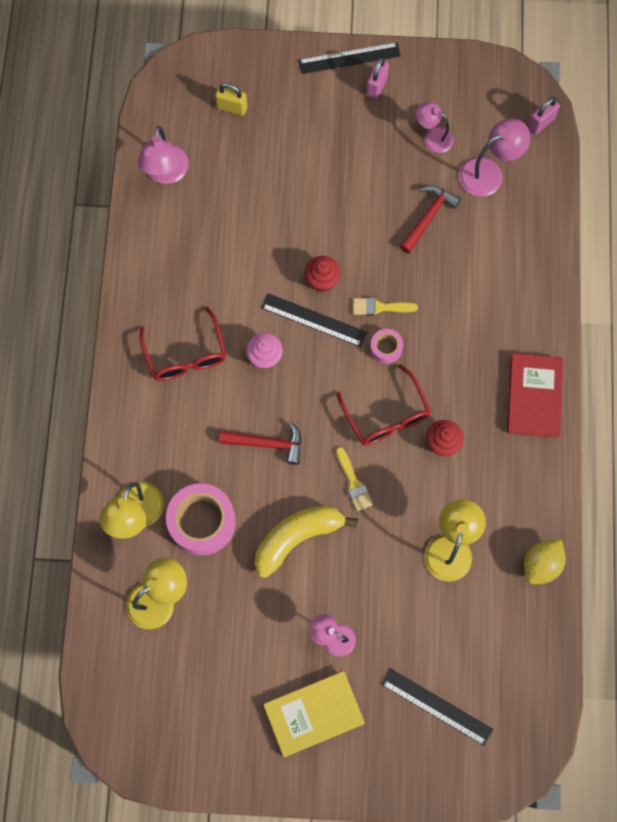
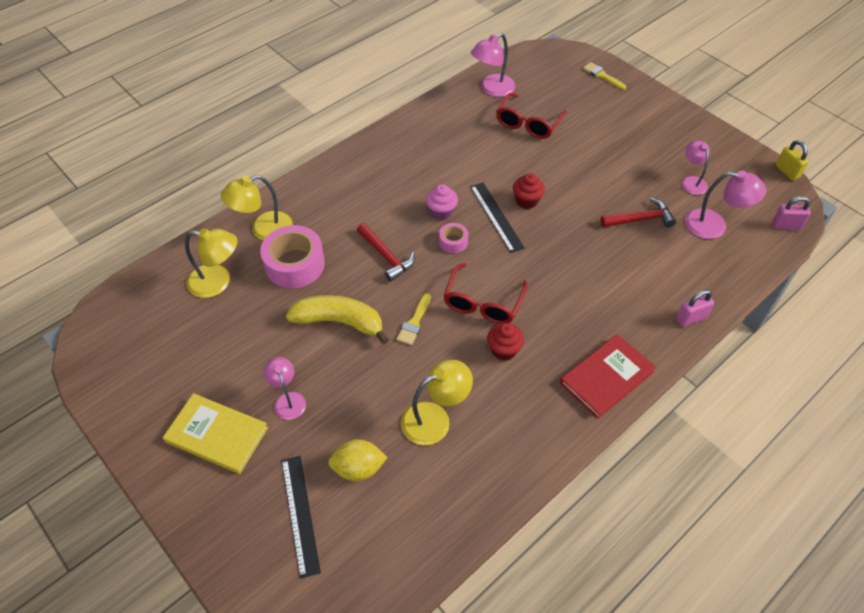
camera: 45 degrees right, 20 degrees down
red glasses [140,307,226,381] -> red glasses moved to [496,92,567,139]
yellow padlock [215,83,247,116] -> yellow padlock moved to [776,140,809,181]
black ruler [298,42,401,74] -> none
yellow brush [353,298,418,316] -> yellow brush moved to [583,62,626,90]
pink padlock [367,58,389,99] -> pink padlock moved to [676,290,714,327]
pink tape [370,329,403,364] -> pink tape moved to [439,223,468,253]
yellow lemon [524,540,566,584] -> yellow lemon moved to [328,439,388,481]

